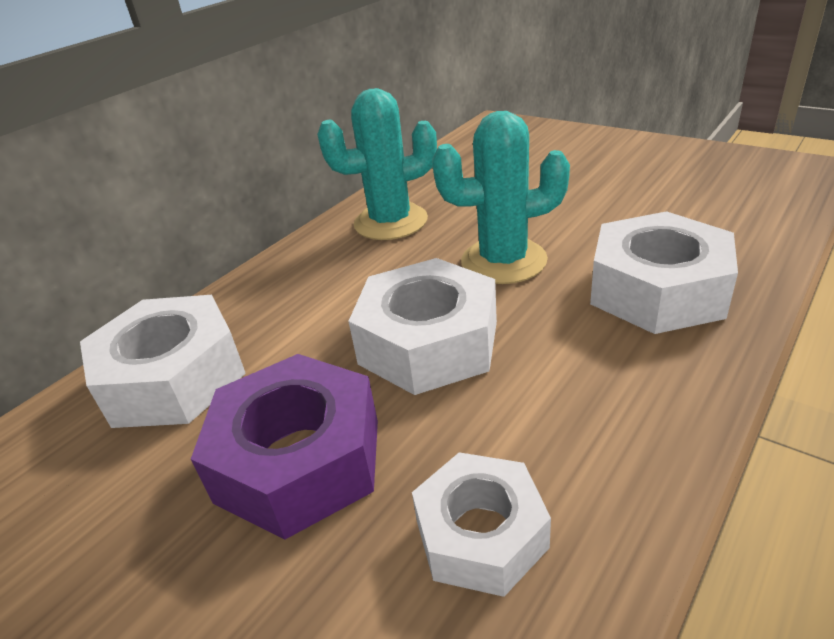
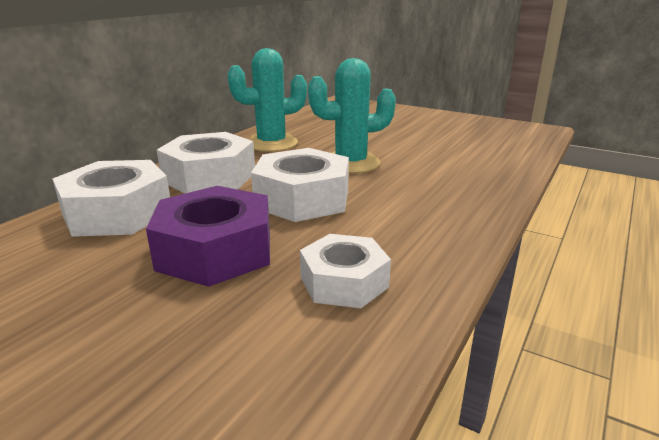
camera: 10 degrees left, 10 degrees down
white nut [590,211,738,334] -> white nut moved to [157,132,255,194]

